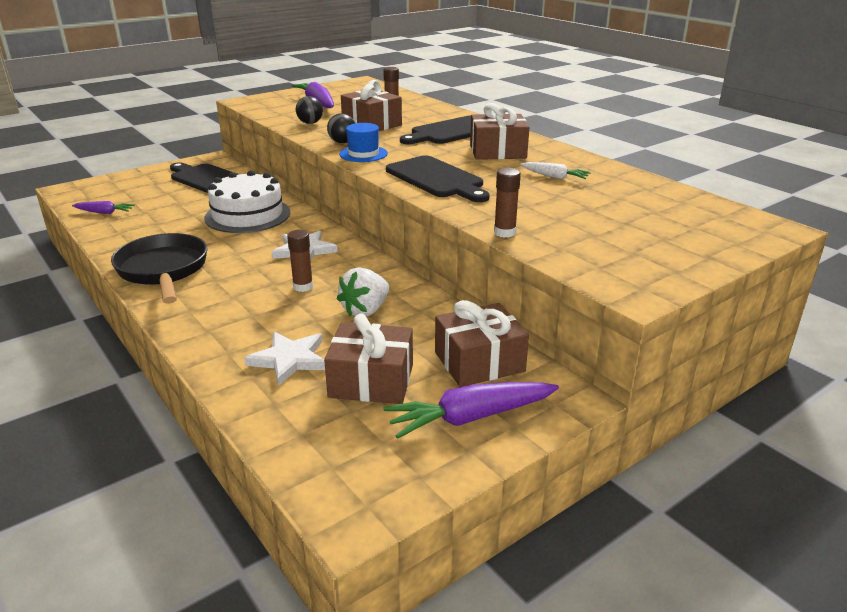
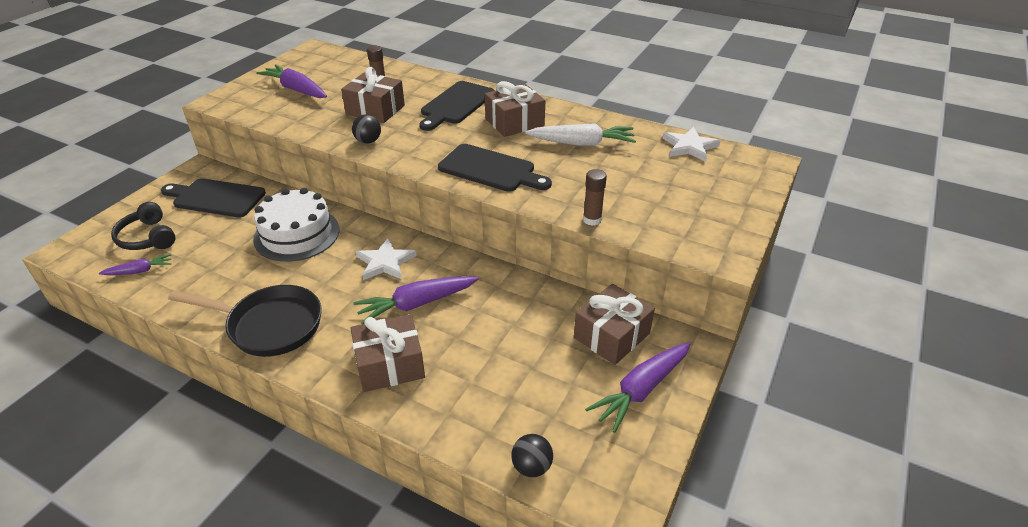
camera: 25 degrees left, 10 degrees up
black pan [111,233,207,304] -> black pan turned 150 degrees clockwise [168,285,321,357]
white star [244,331,325,386] -> white star moved to [663,127,720,162]
brown glue stick [287,230,313,292] -> purple carrot [354,276,479,324]
black ball [296,96,323,124] -> black ball moved to [511,434,553,477]
brown gift [324,314,413,404] -> brown gift moved to [351,314,425,392]
white strawberry [337,267,389,317] -> none
blue hat [339,123,388,162] -> none
white carrot [520,162,591,179] -> white carrot [525,123,636,146], size x1.77
none -> black headphones [111,202,176,250]

